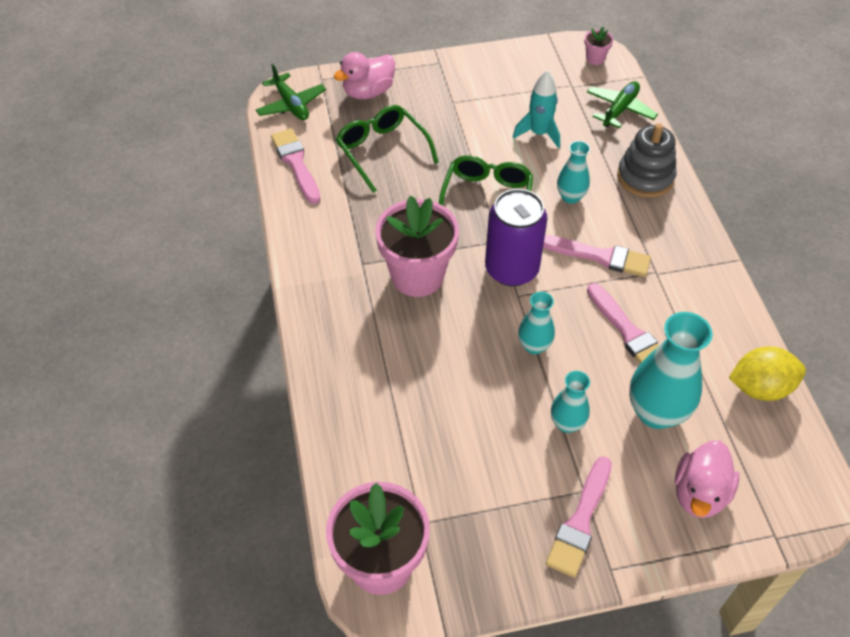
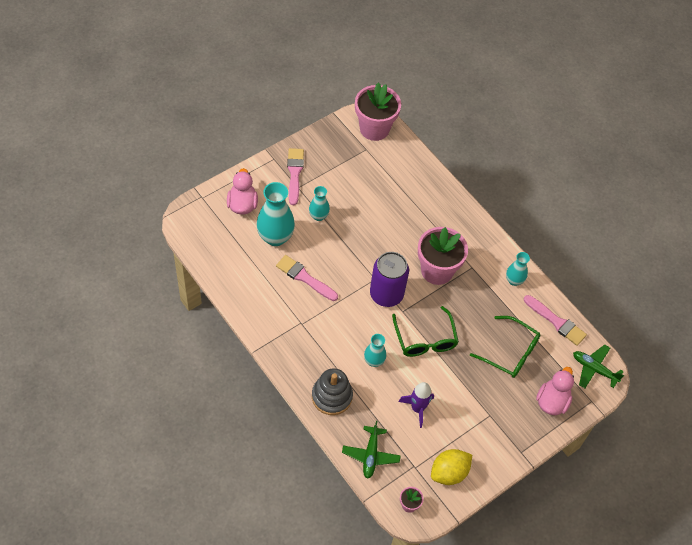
camera: 150 degrees right, 5 degrees up
turquoise rocket [513,70,560,148] -> purple rocket [399,382,434,428]
turquoise vase [518,291,555,354] -> turquoise vase moved to [506,252,530,286]
pink brush [543,235,651,277] -> none
yellow lemon [729,346,806,401] -> yellow lemon moved to [431,449,472,485]

